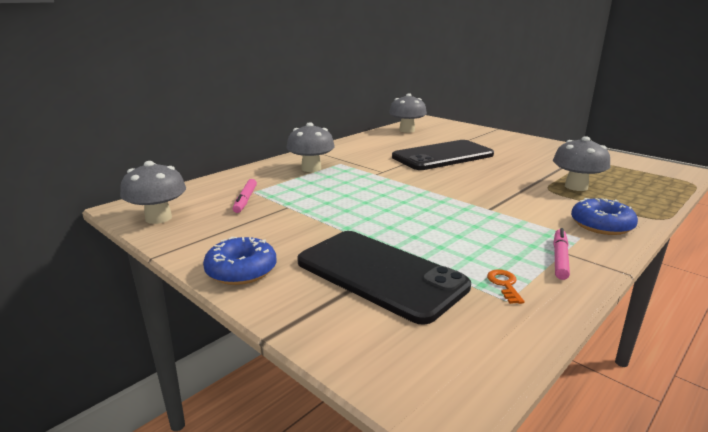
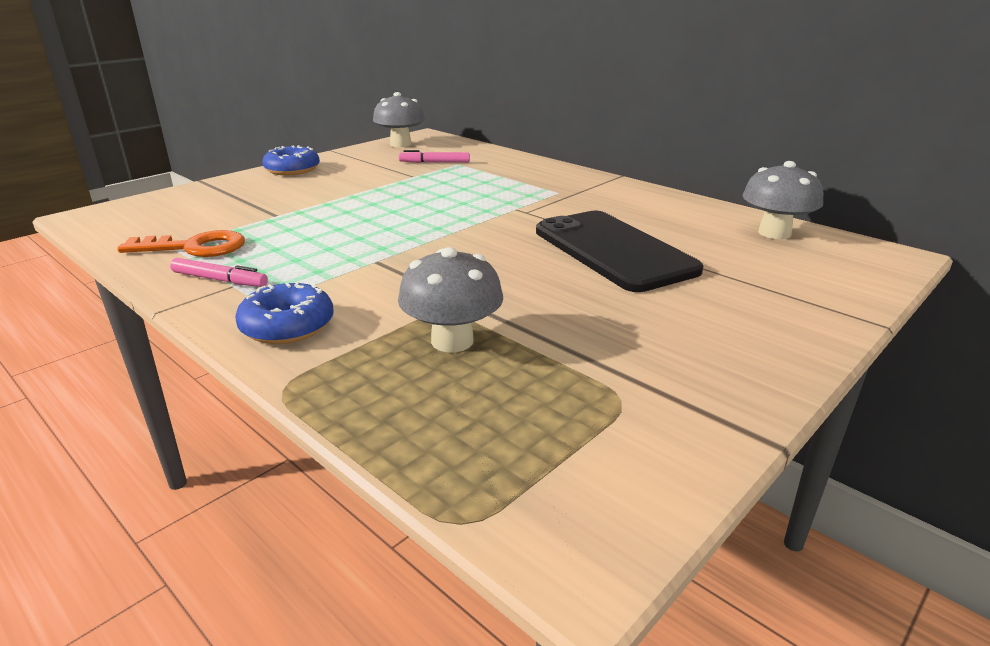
camera: 90 degrees right, 5 degrees up
grey mushroom [287,122,335,172] -> none
black phone [297,231,471,325] -> none
orange key [487,270,524,304] -> orange key [118,230,245,257], size x2.02

